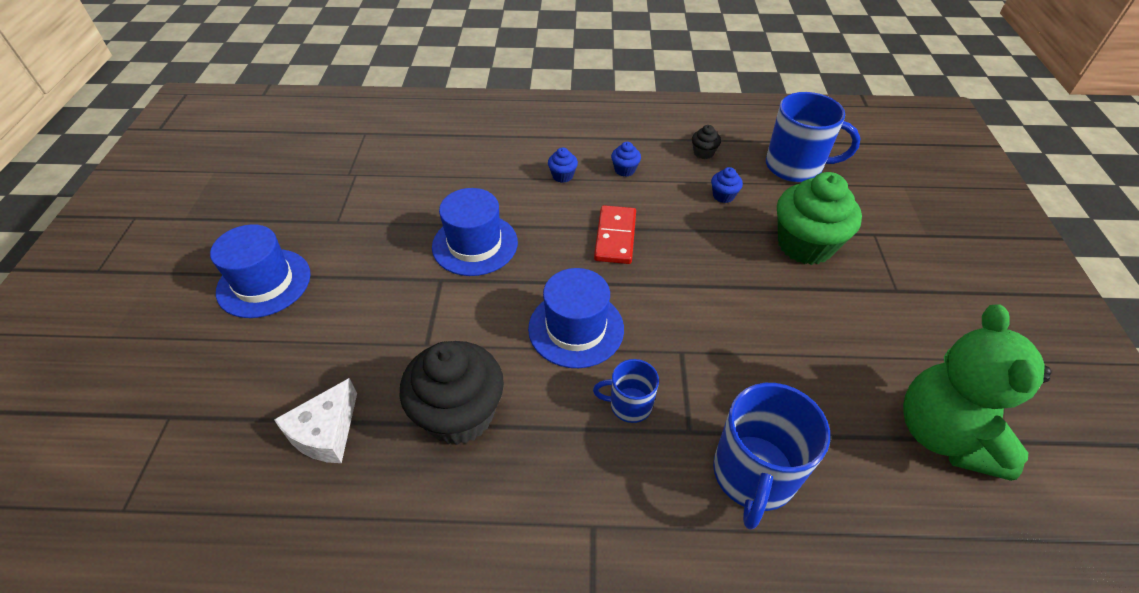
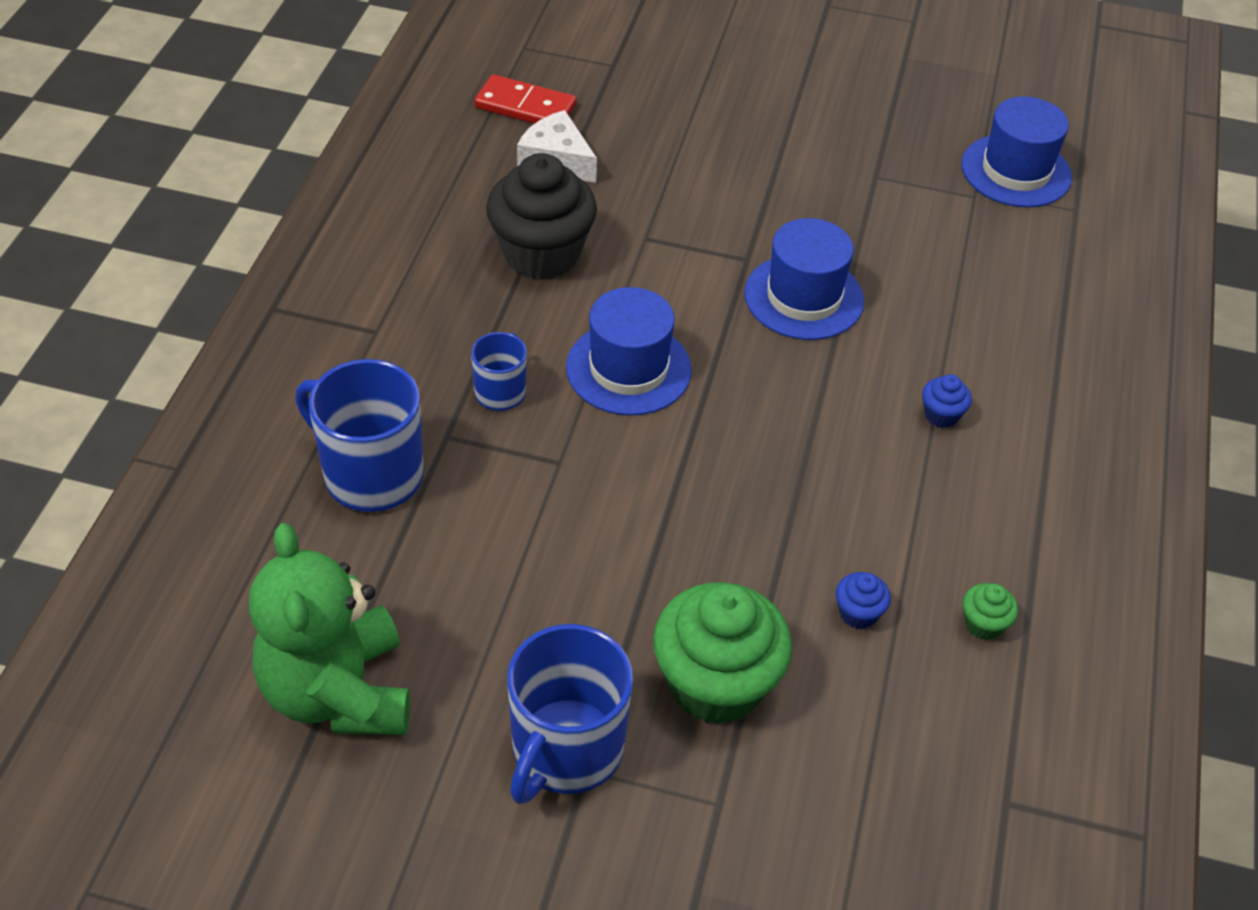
camera: 100 degrees right, 0 degrees up
blue hat [210,224,311,318] -> blue hat moved to [961,96,1072,207]
red domino [594,205,636,264] -> red domino moved to [474,74,577,124]
blue cupcake [611,142,641,177] -> none
black cupcake [692,125,721,159] -> green cupcake [963,583,1018,640]
blue mug [766,92,860,182] -> blue mug moved to [507,624,633,804]
green teddy bear [903,304,1051,481] -> green teddy bear turned 120 degrees counterclockwise [249,523,410,735]

